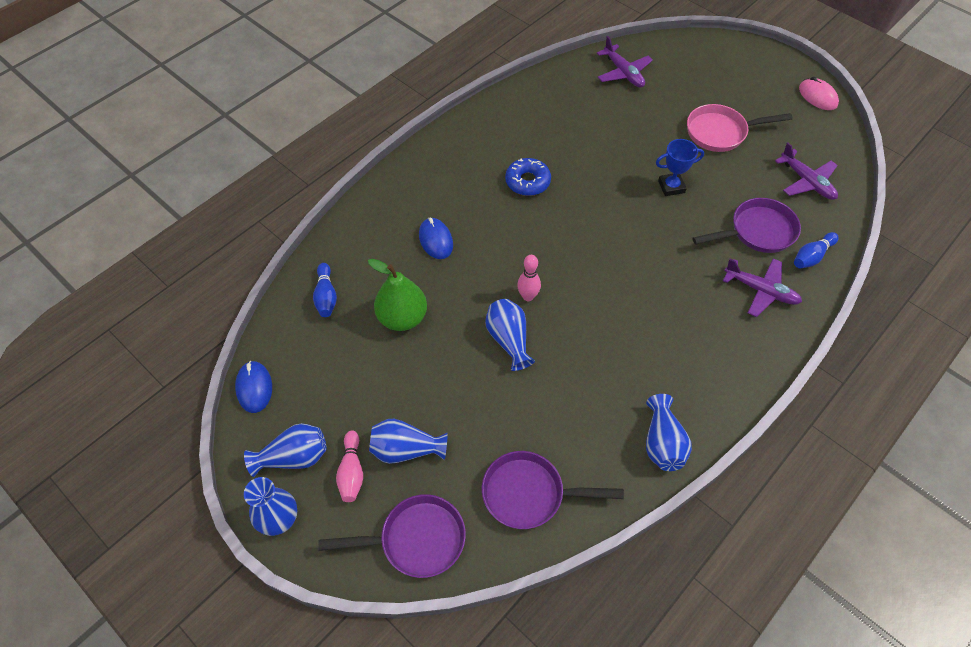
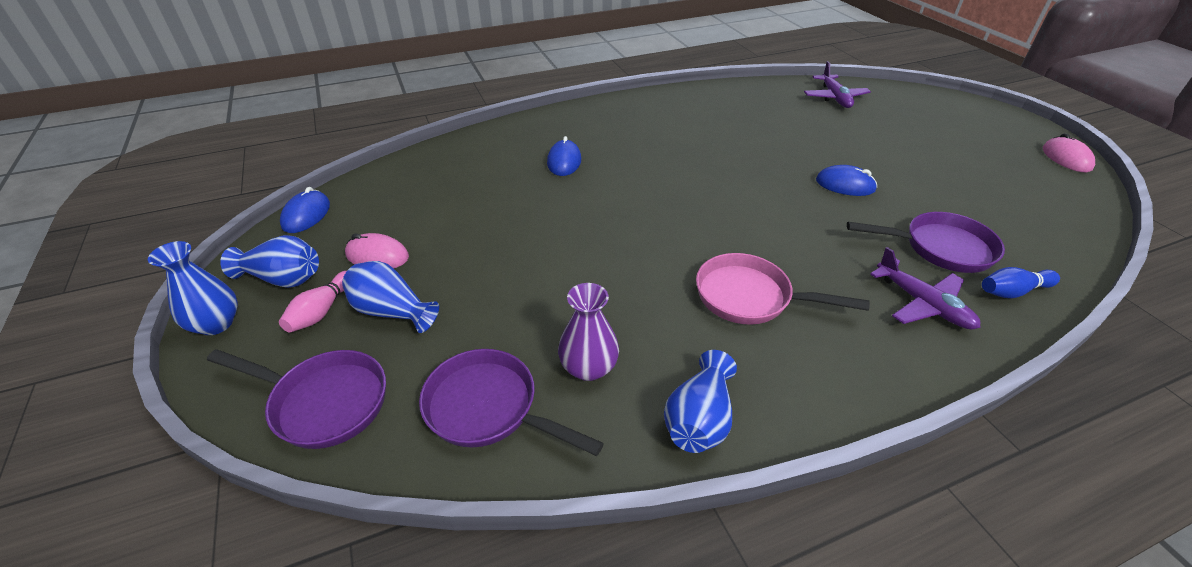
camera: 25 degrees right, 15 degrees down
blue bowling pin [313,263,337,317] -> none
green pear [368,259,427,331] -> none
blue vase [485,299,535,371] -> none
blue donut [505,158,551,196] -> none
pink bowling pin [517,255,541,301] -> none
blue trophy [656,139,704,196] -> blue mouse [816,165,877,196]
pink pan [687,104,792,152] -> pink pan moved to [696,253,870,325]
purple plane [775,143,838,200] -> none
none -> pink mouse [345,233,409,268]
none -> purple vase [558,283,619,381]

